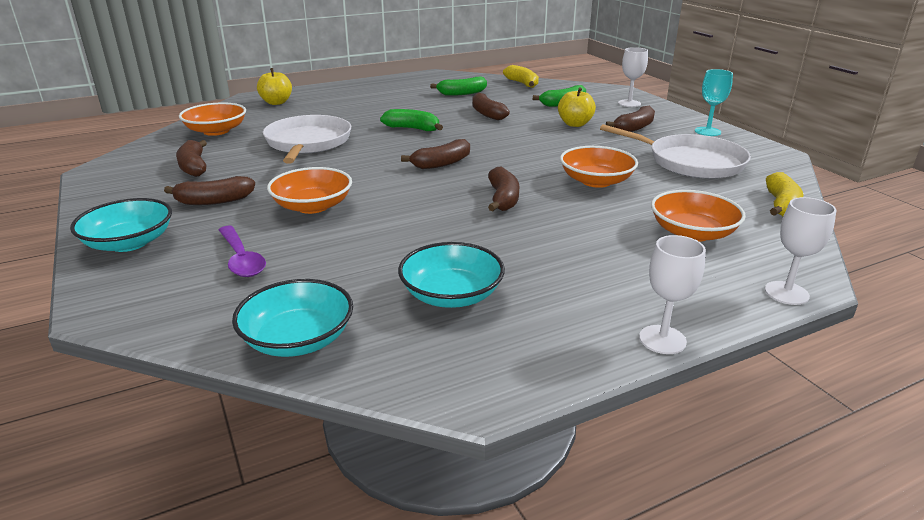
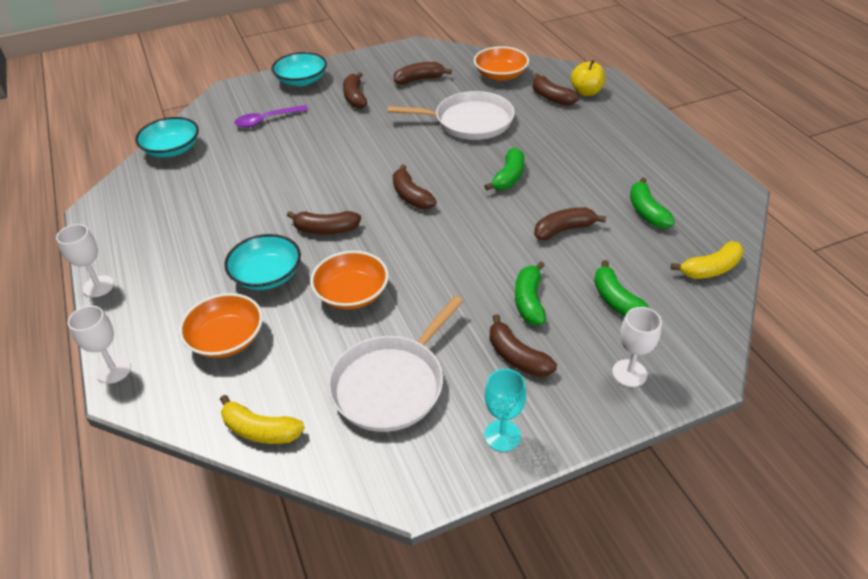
camera: 95 degrees right, 15 degrees up
orange bowl [267,167,352,214] -> none
turquoise bowl [398,242,505,308] -> turquoise bowl moved to [224,234,301,290]
yellow apple [558,87,596,127] -> green banana [515,261,546,325]
none -> brown banana [532,73,579,106]

